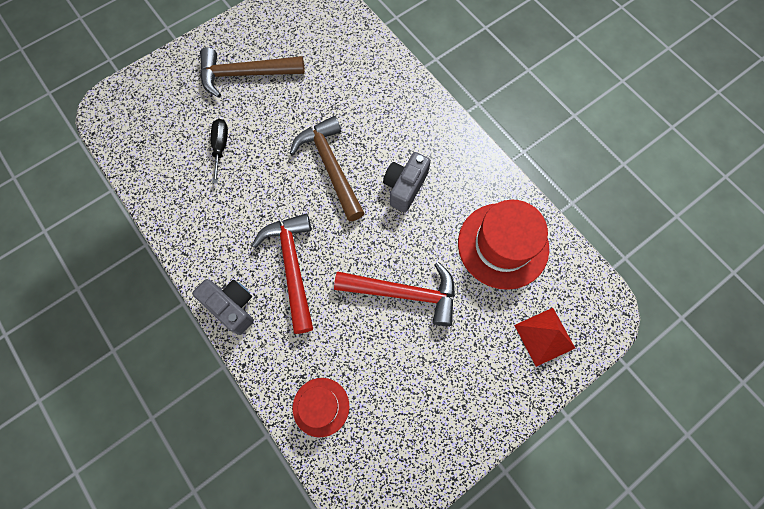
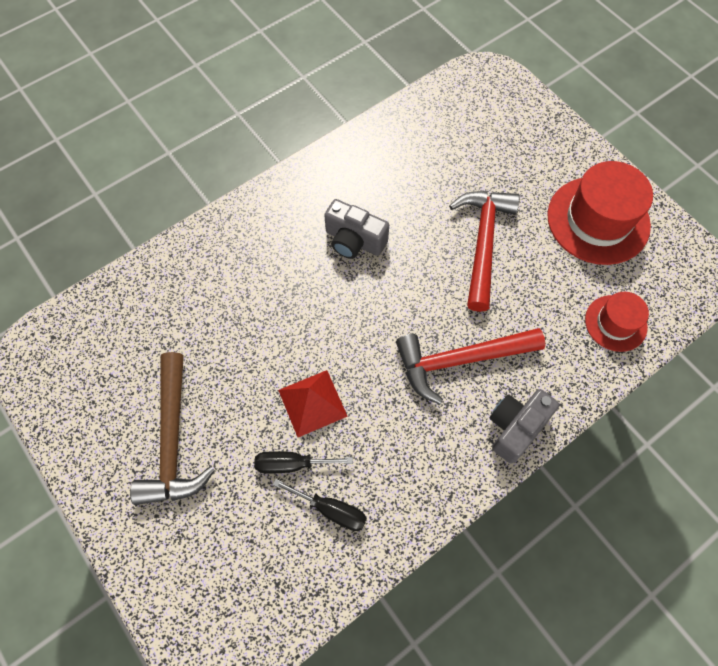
camera: 90 degrees left, 5 degrees down
brown hammer [290,116,364,221] -> none
red hat [458,200,549,290] -> red hat moved to [547,161,653,265]
red pyramid [514,308,575,367] -> red pyramid moved to [278,370,348,437]
none -> black screwdriver [273,479,367,531]

